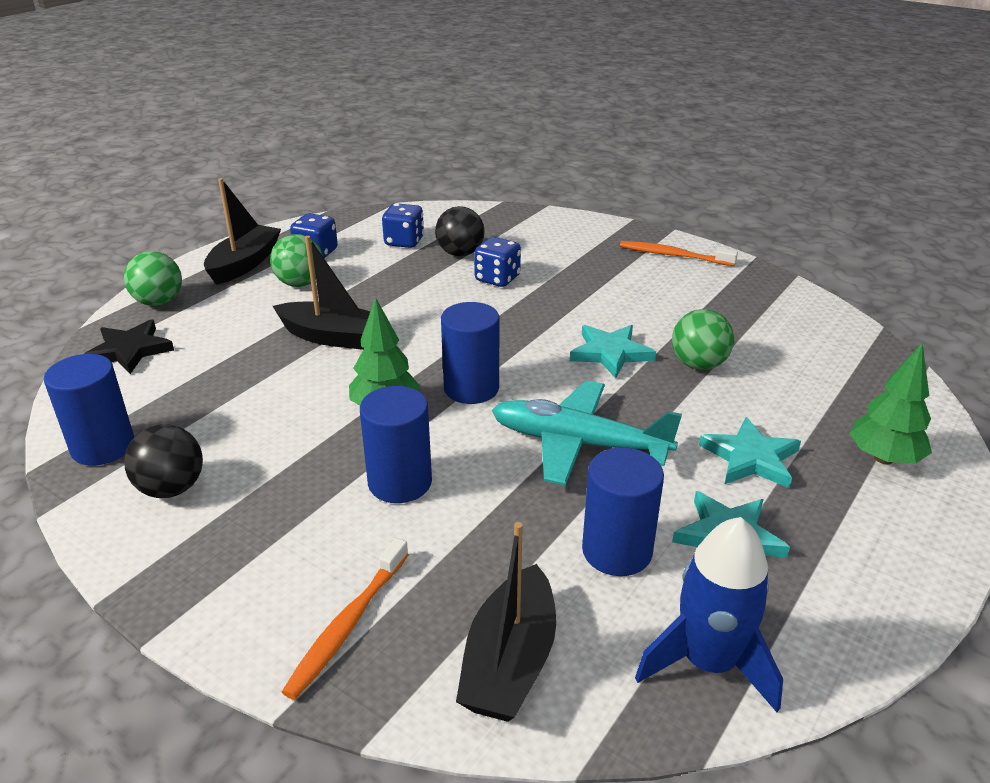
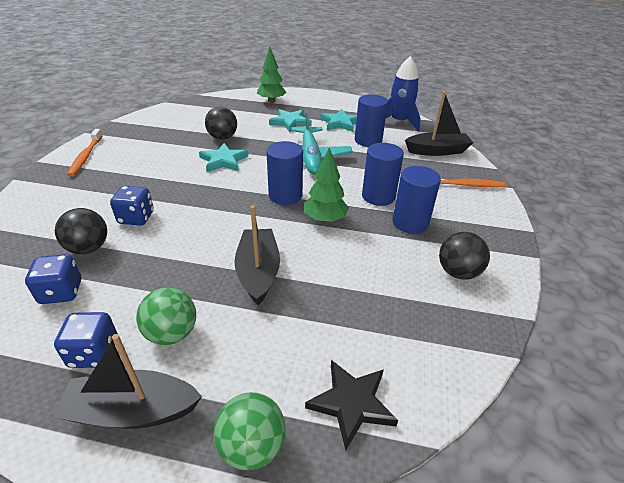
camera: 115 degrees left, 5 degrees up
blue cylinder [44,354,134,465] -> blue cylinder moved to [392,166,441,234]
green ball [672,309,734,370] -> black ball [205,107,237,140]

